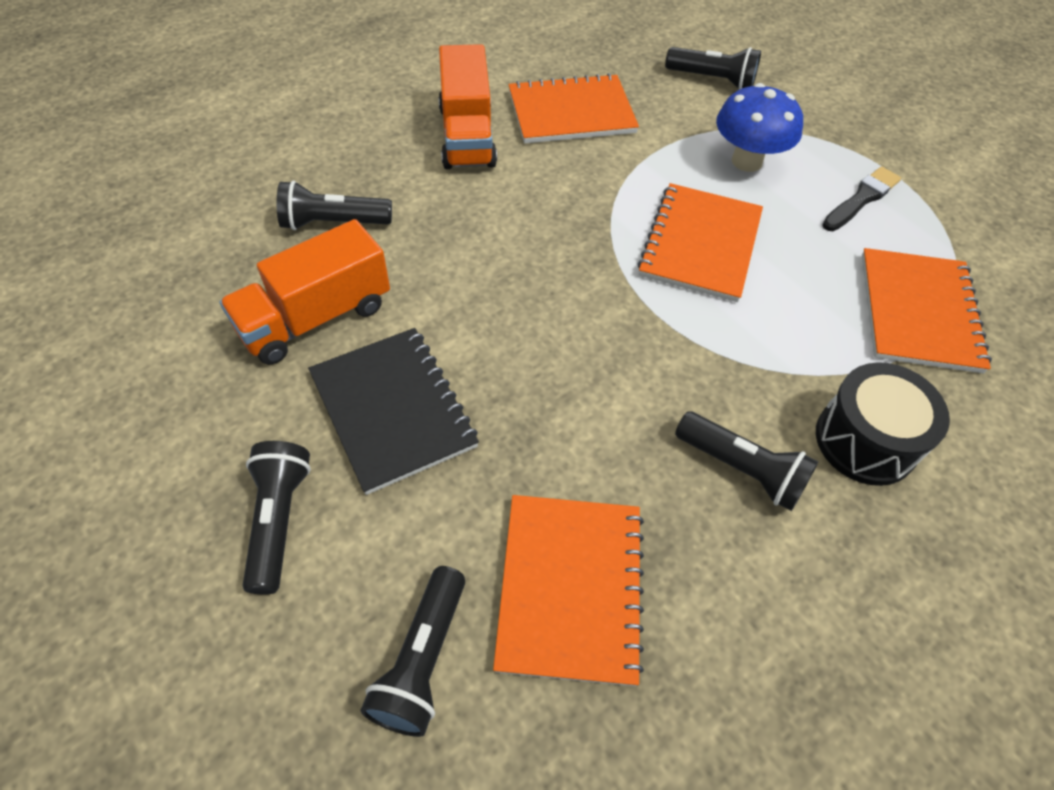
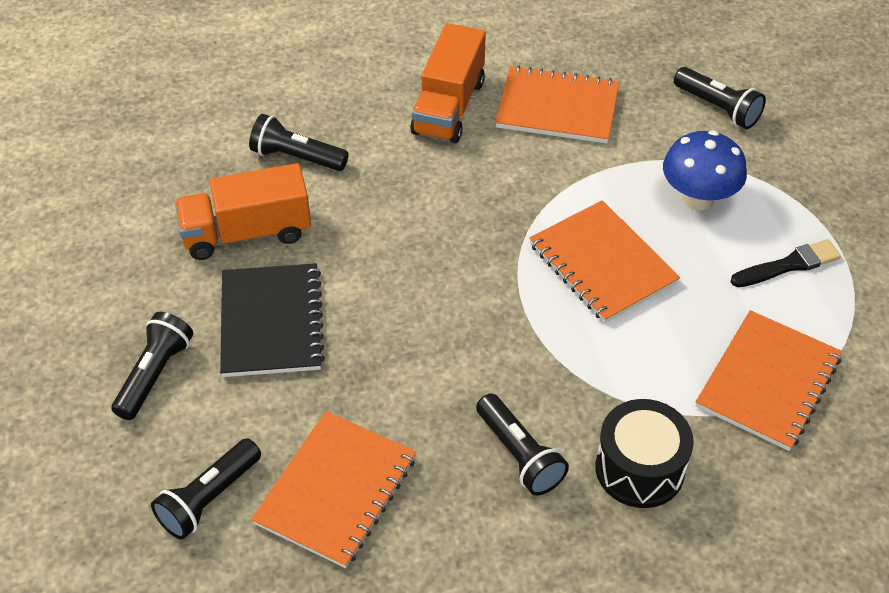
camera: 25 degrees right, 5 degrees down
orange notebook [638,183,763,302] -> orange notebook turned 75 degrees counterclockwise [529,200,680,323]

